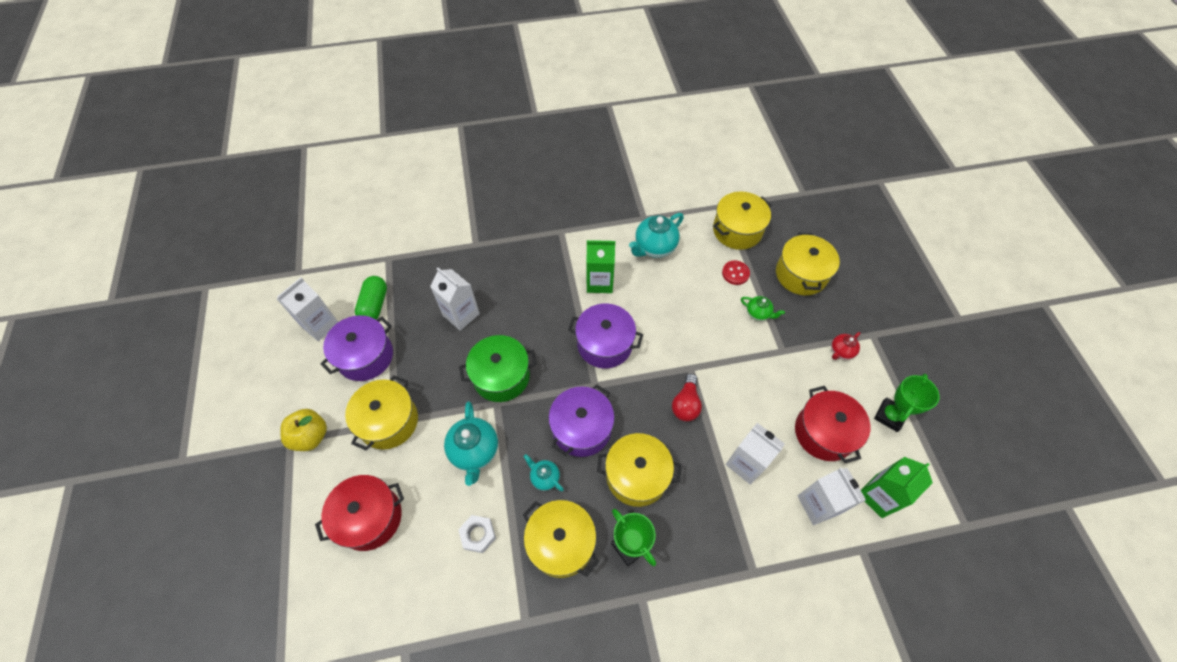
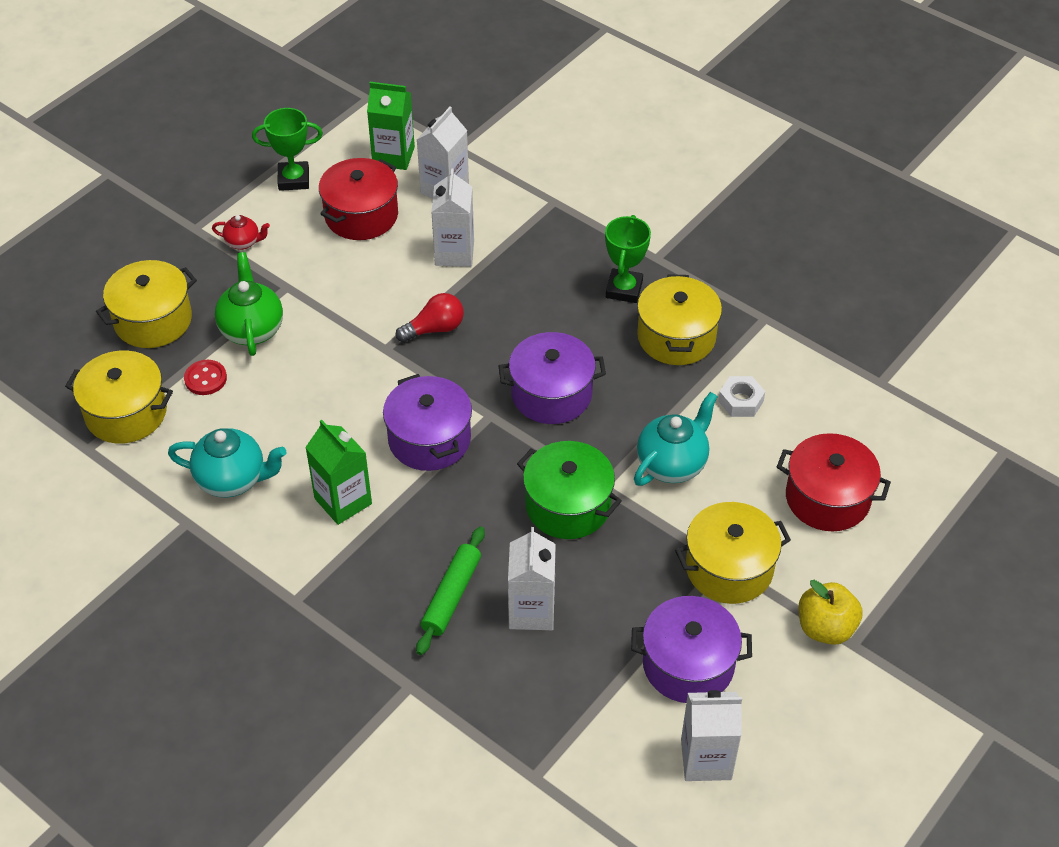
camera: 130 degrees left, 10 degrees down
green capsule [355,276,387,320] -> none
turquoise teapot [524,454,564,491] -> none
yellow pot [597,433,681,507] -> none
green teapot [741,296,785,321] -> green teapot [215,252,283,356], size x1.80
none -> green rolling pin [416,527,485,655]

